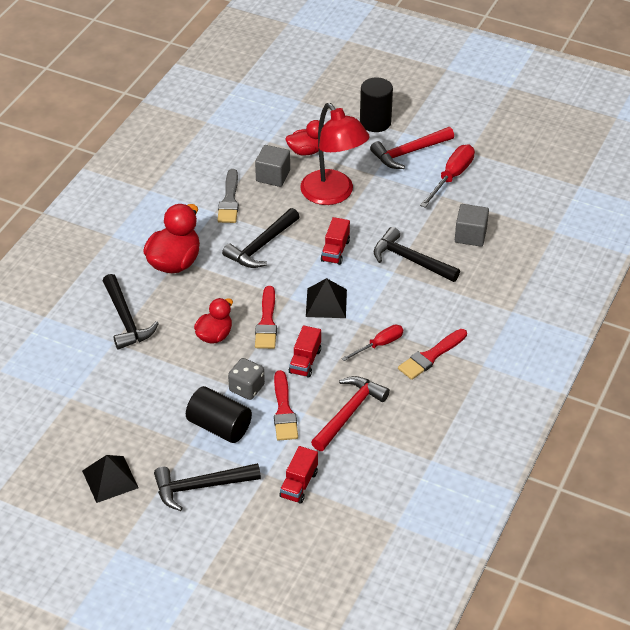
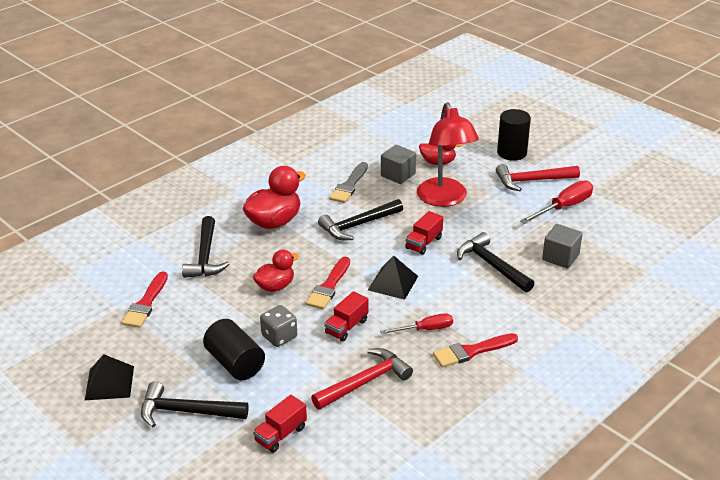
camera: 20 degrees right, 10 degrees down
red brush [274,370,298,441] -> red brush moved to [122,271,168,328]

